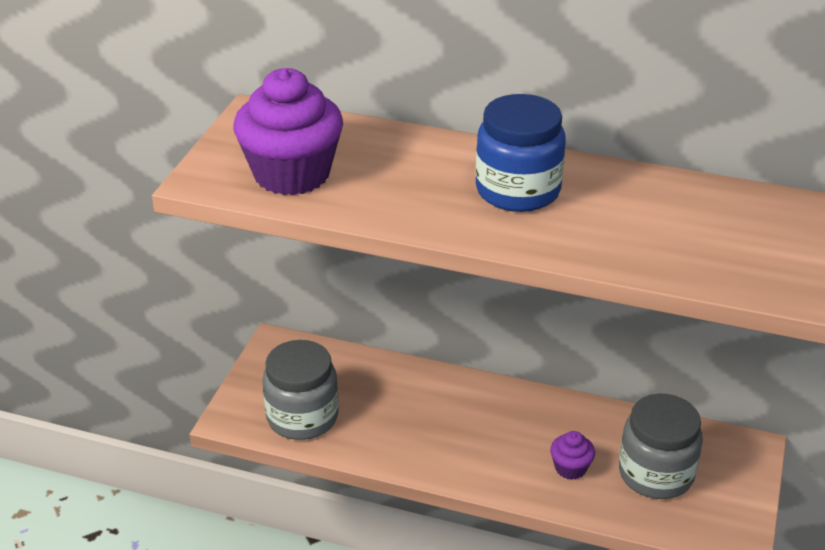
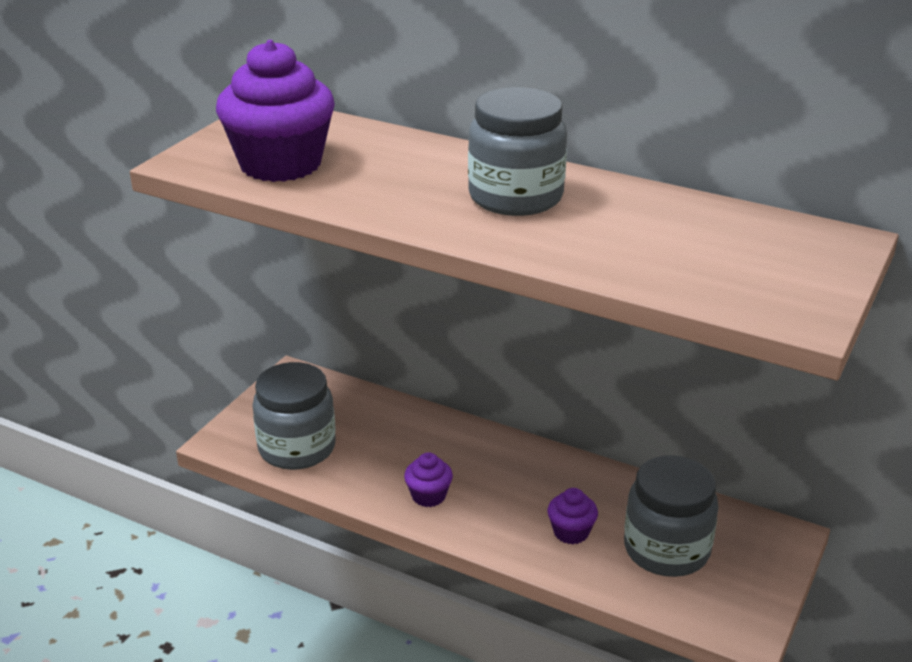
camera: 10 degrees right, 5 degrees down
blue jar [476,94,566,212] -> grey jar [468,87,567,216]
none -> purple cupcake [404,452,453,507]

